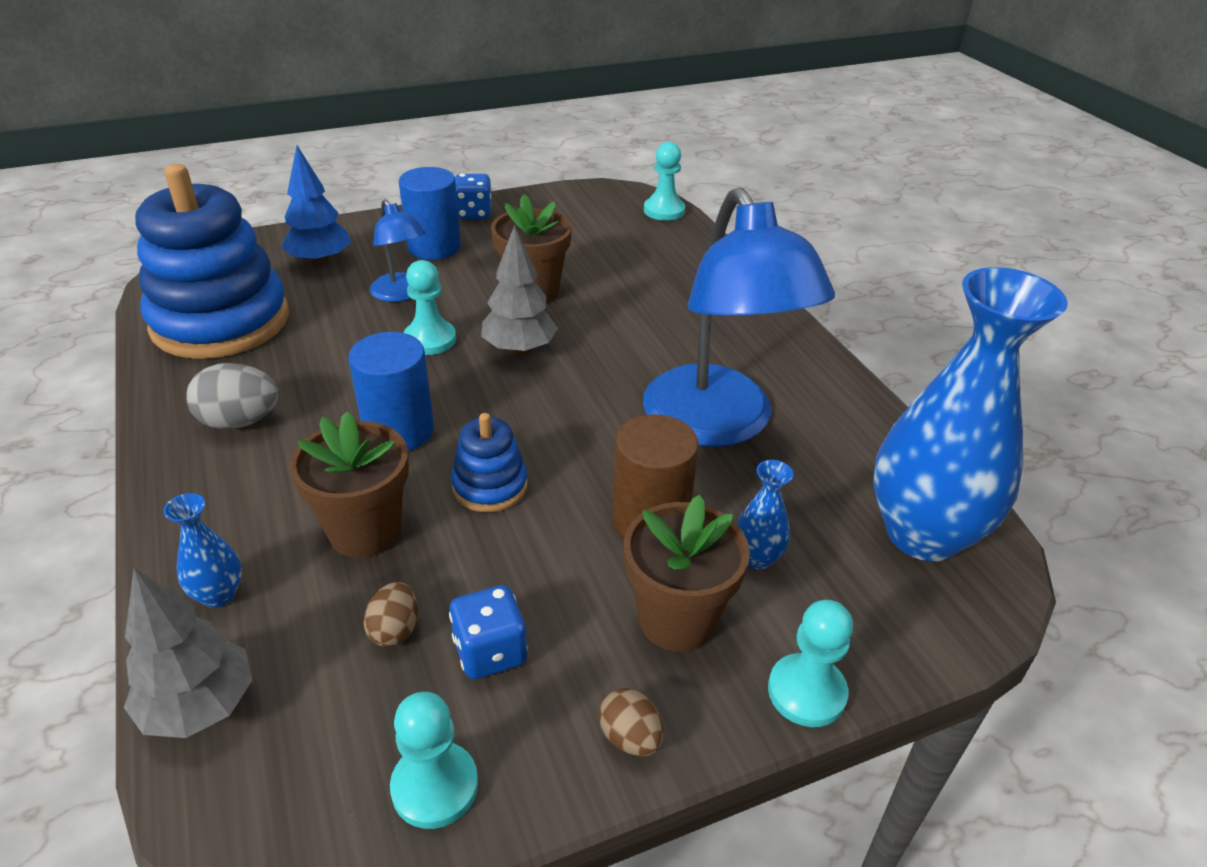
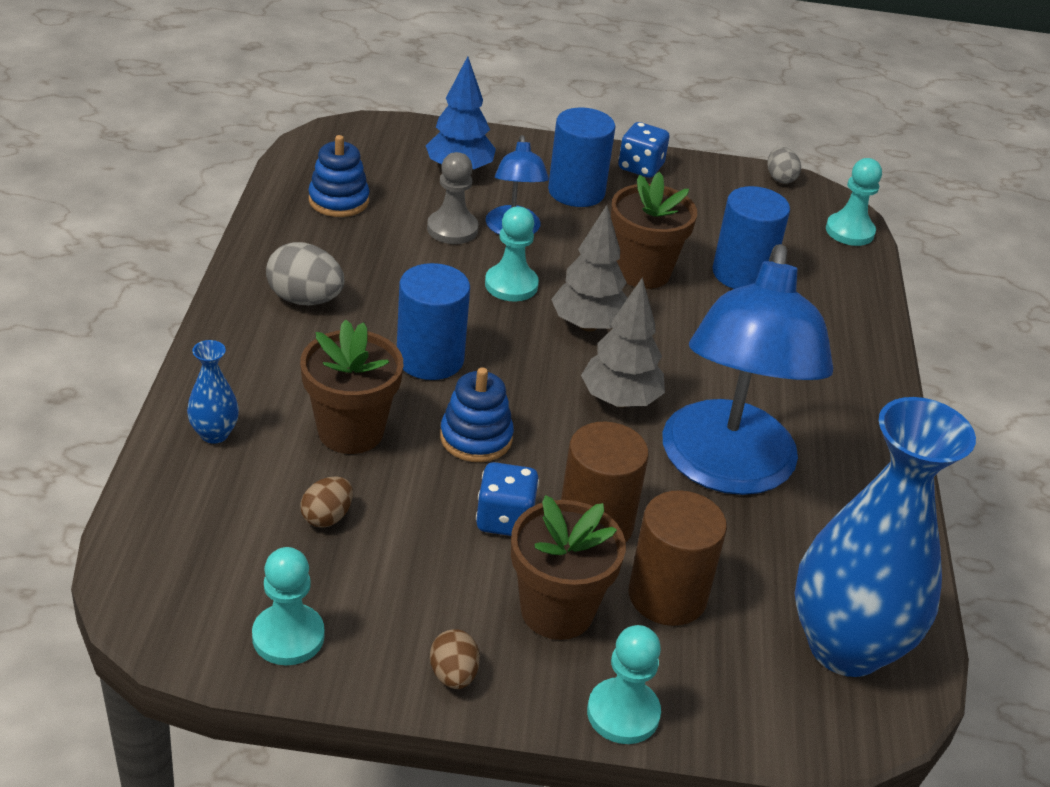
camera: 25 degrees right, 0 degrees up
grey tree [124,568,252,738] -> grey tree moved to [581,277,665,408]
blue stacking toy [135,164,289,359] -> blue stacking toy [308,135,369,217], size x0.46
blue dice [449,585,528,679] -> blue dice moved to [476,462,539,536]
blue vase [737,460,793,569] -> brown cylinder [629,490,727,626]
none -> grey pawn [427,152,479,244]
none -> blue cylinder [712,186,790,289]
none -> grey egg [768,147,801,184]

